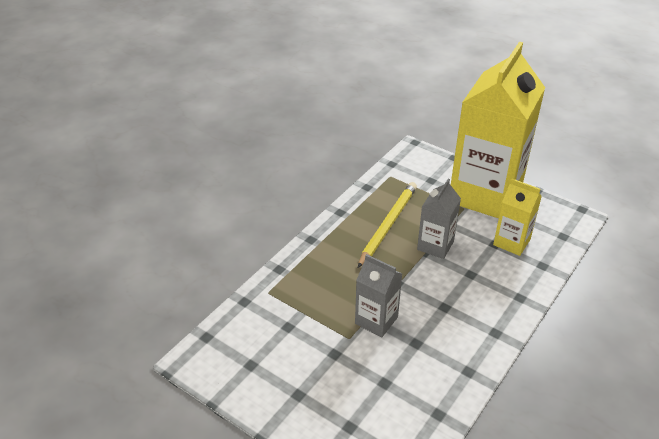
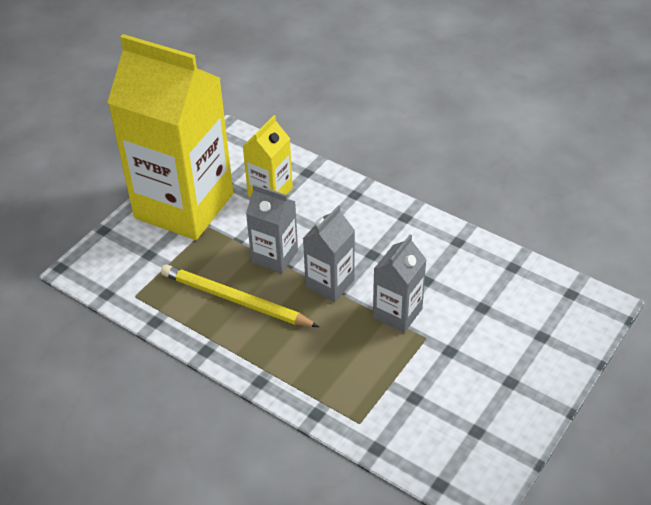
camera: 90 degrees left, 5 degrees up
none -> grey carton [303,205,355,302]

